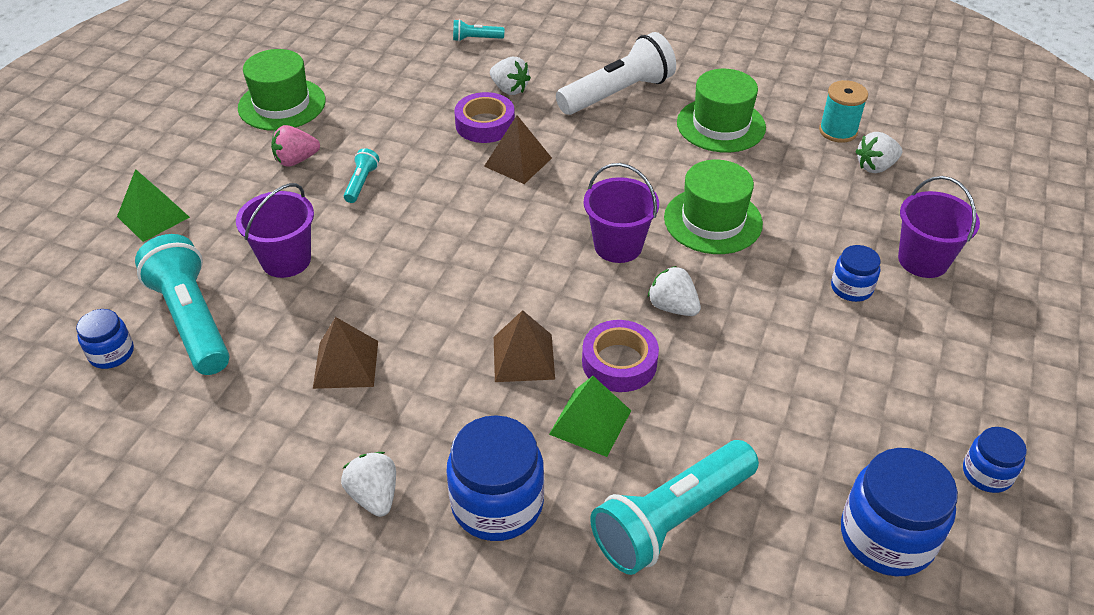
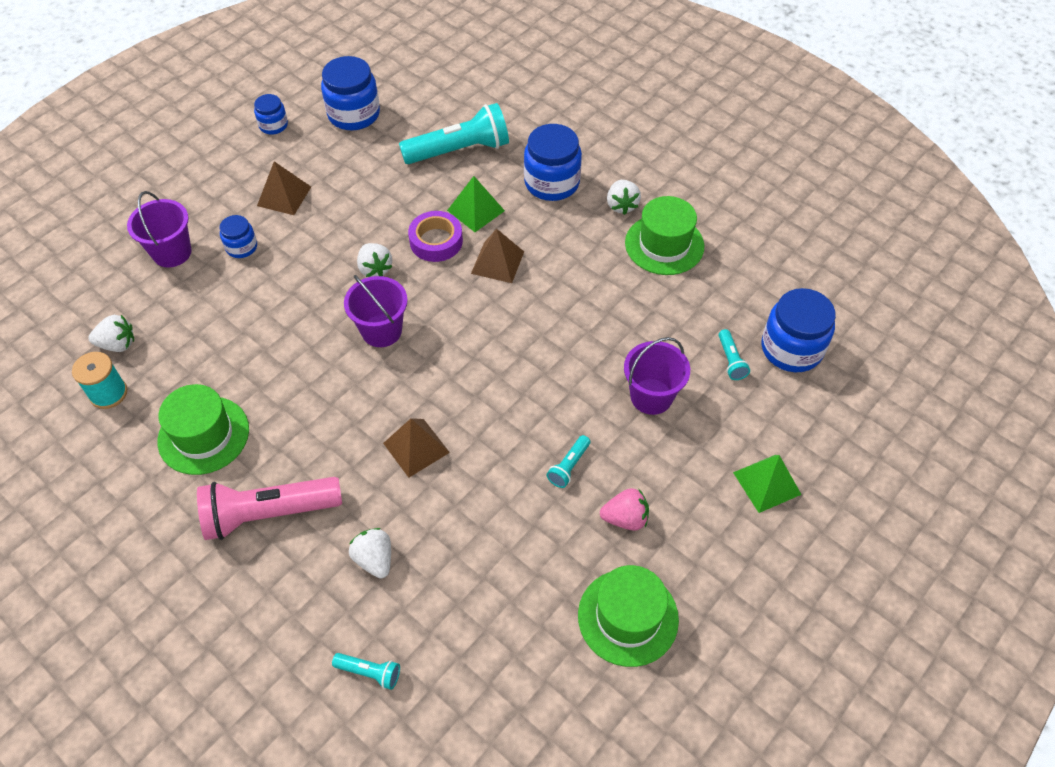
camera: 160 degrees left, 10 degrees up
blue jar [76,309,134,369] -> blue jar [761,288,836,372], size x1.82
turquoise flashlight [135,234,230,375] -> turquoise flashlight [718,329,750,380], size x0.45
brown pyramid [313,317,378,389] -> brown pyramid moved to [257,161,311,215]
purple tape [454,92,515,143] -> none
white flashlight [556,32,676,115] -> pink flashlight [197,477,342,540]
green hat [664,160,763,254] -> green hat moved to [625,196,704,275]

